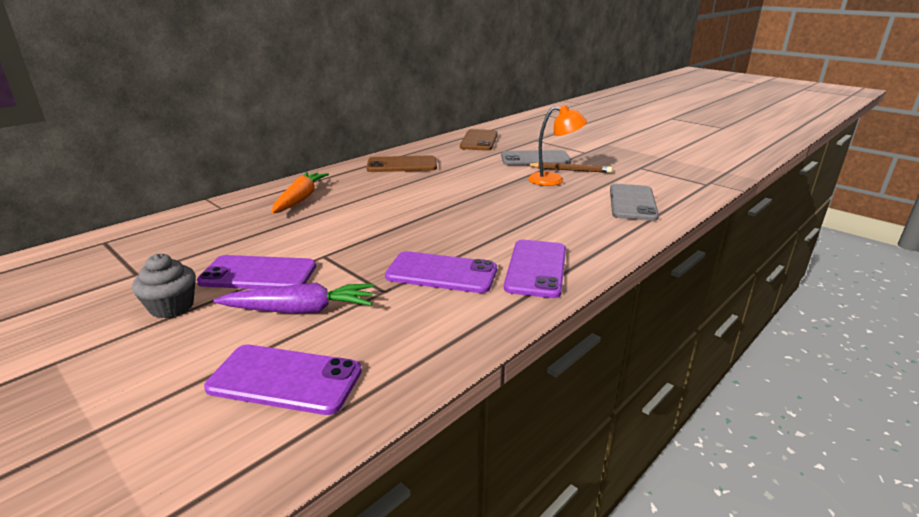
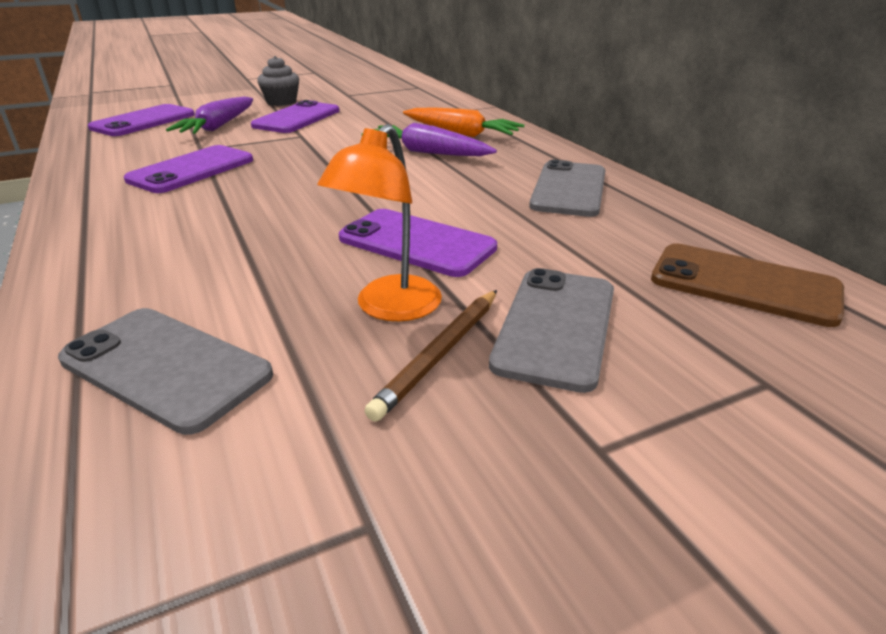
camera: 110 degrees right, 5 degrees up
brown phone [366,155,437,172] -> grey phone [529,160,605,217]
purple phone [504,240,566,298] -> purple phone moved to [339,209,497,277]
none -> purple carrot [362,123,497,156]

